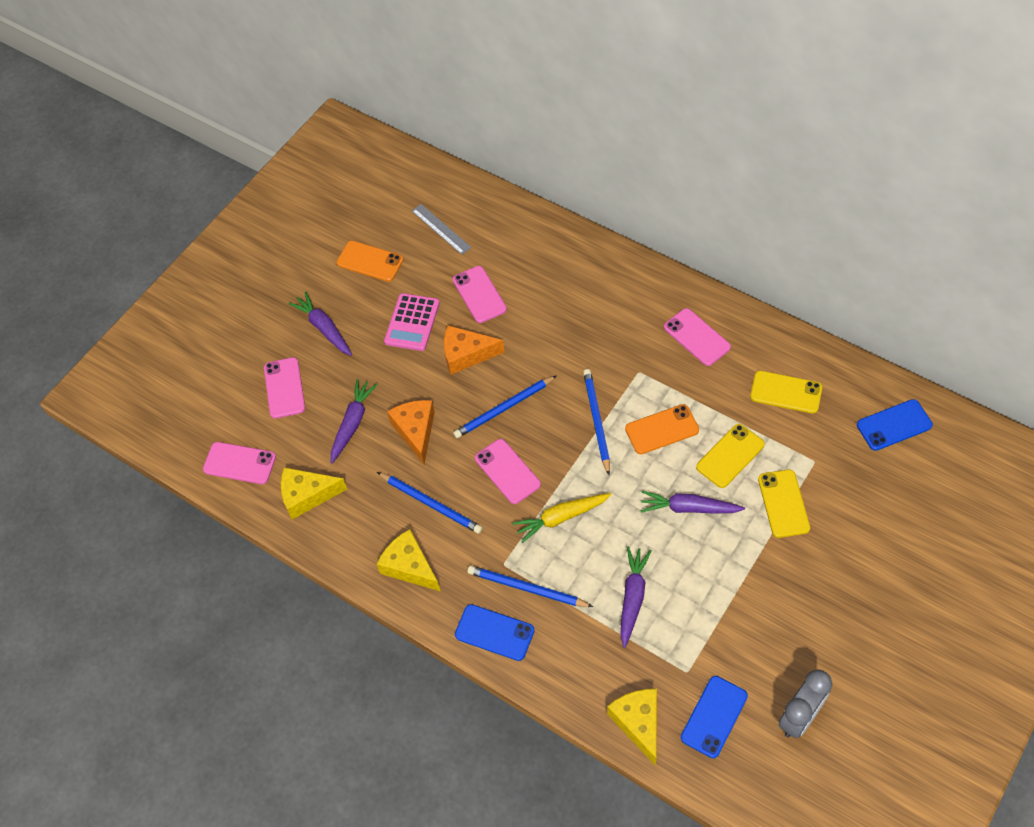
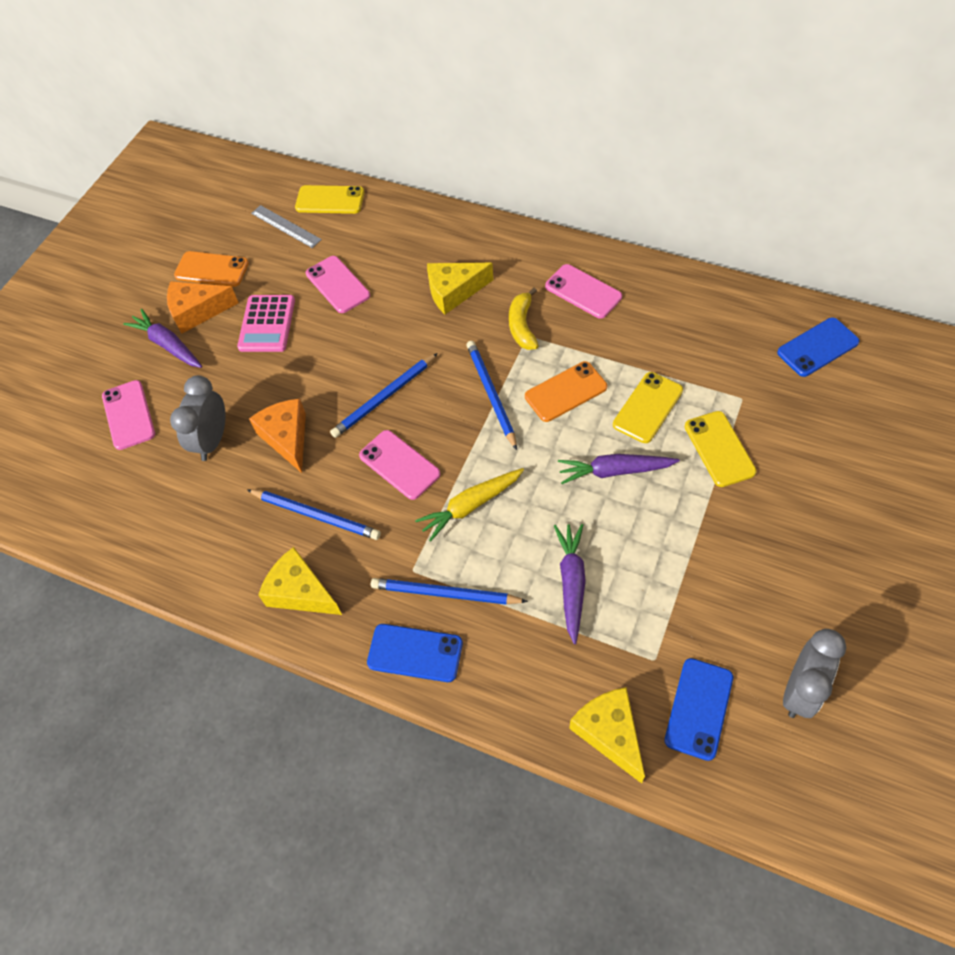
camera: 10 degrees left, 0 degrees up
pink phone [203,442,276,484] -> none
yellow cheese [281,467,347,519] -> yellow cheese moved to [427,263,493,314]
purple carrot [331,379,378,464] -> grey clock [170,375,225,461]
orange cheese [444,325,504,375] -> orange cheese moved to [167,281,239,334]
yellow phone [750,371,822,414] -> yellow phone moved to [295,185,364,214]
none -> yellow banana [509,288,539,350]

